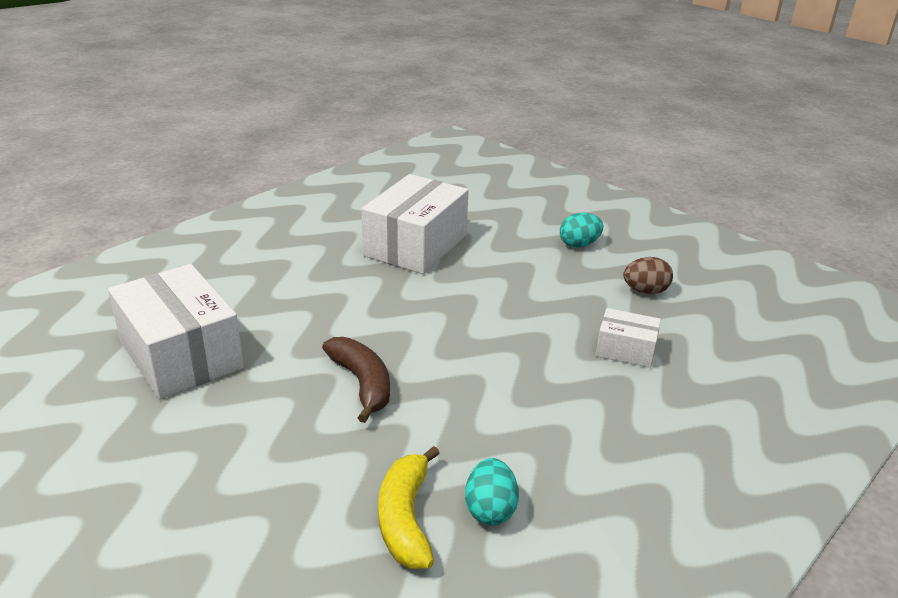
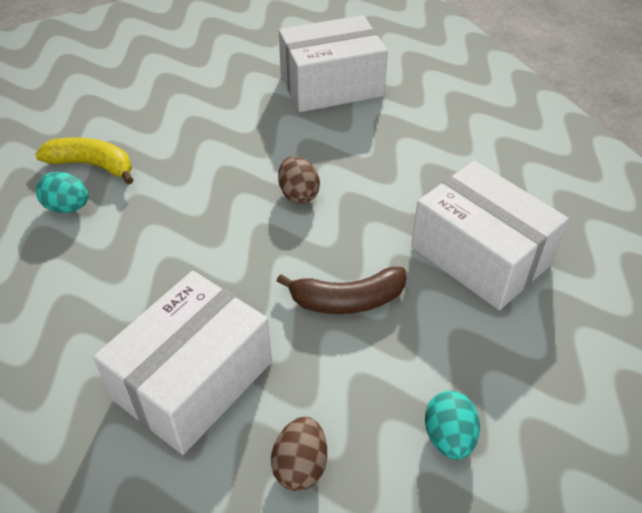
camera: 110 degrees right, 15 degrees up
brown banana [322,337,390,423] -> brown banana moved to [277,267,406,314]
white box [596,308,661,368] -> white box [93,271,272,455], size x1.98
none -> brown egg [278,156,320,203]

